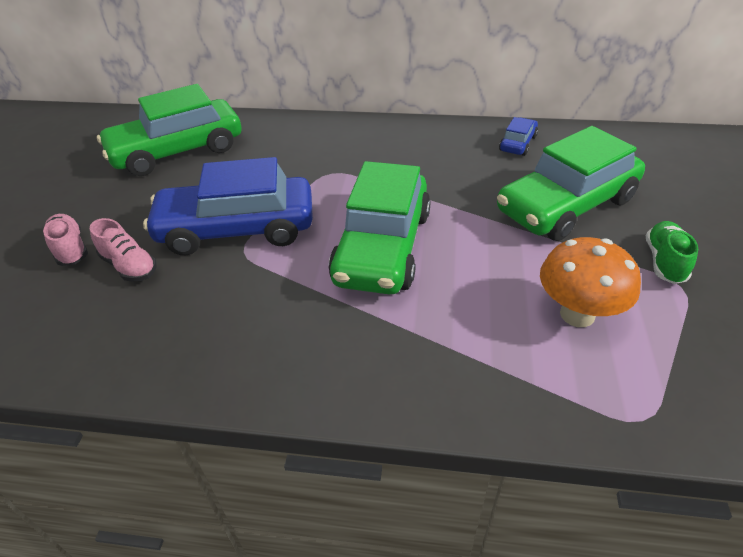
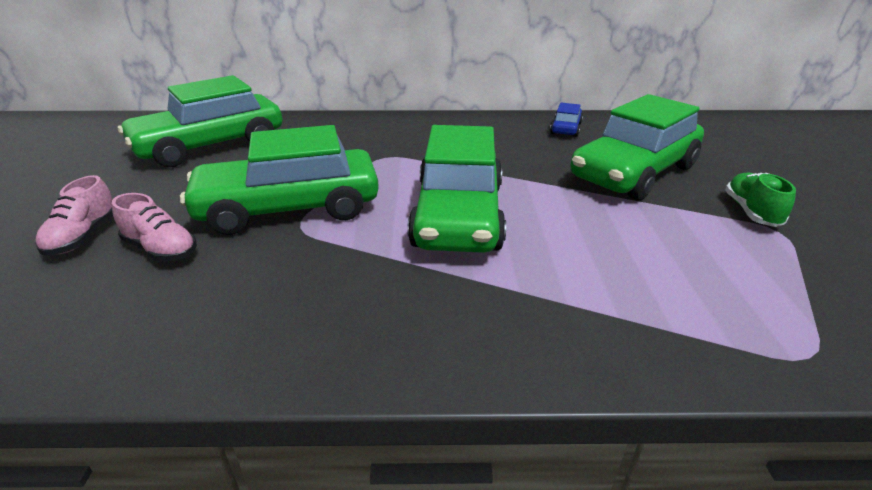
camera: 10 degrees left, 10 degrees down
pink shoe [43,214,88,266] -> pink shoe turned 135 degrees counterclockwise [35,175,113,256]
blue car [143,157,313,255] -> green car [180,125,379,235]
orange mushroom [540,237,641,327] -> none

